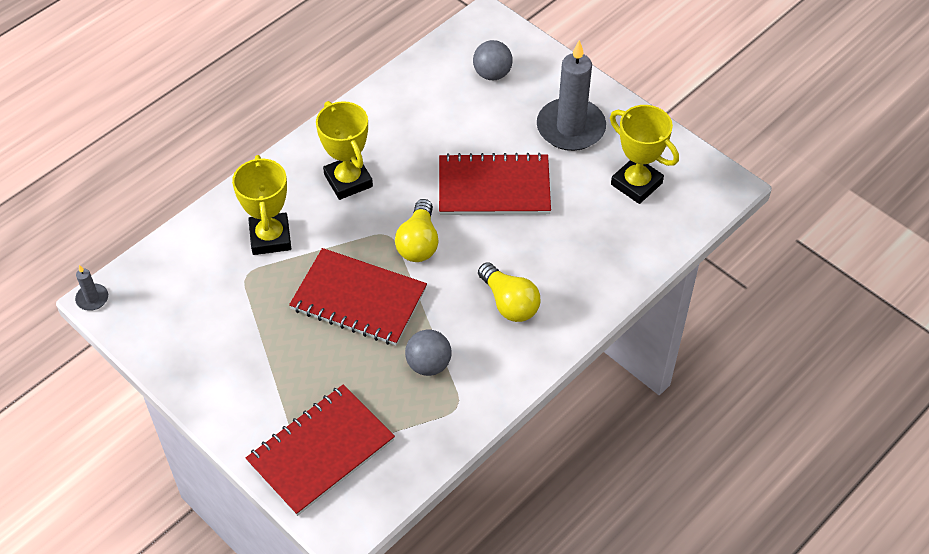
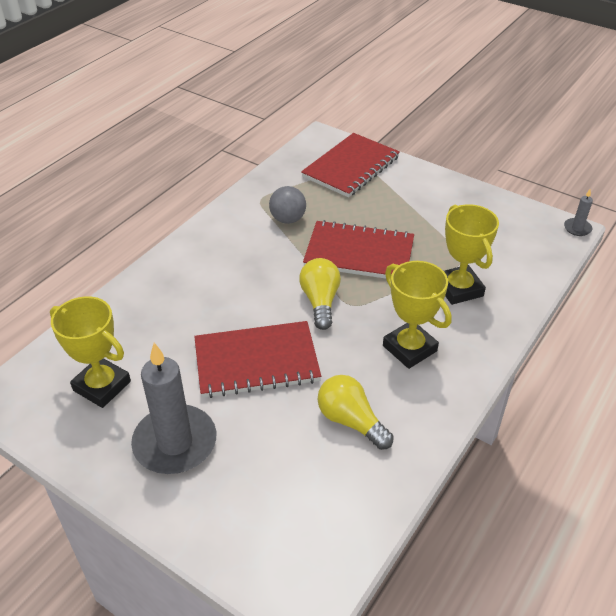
camera: 170 degrees right, 10 degrees down
grey ball [473,40,513,80] -> none
yellow light bulb [478,262,540,322] -> yellow light bulb moved to [317,375,394,450]

